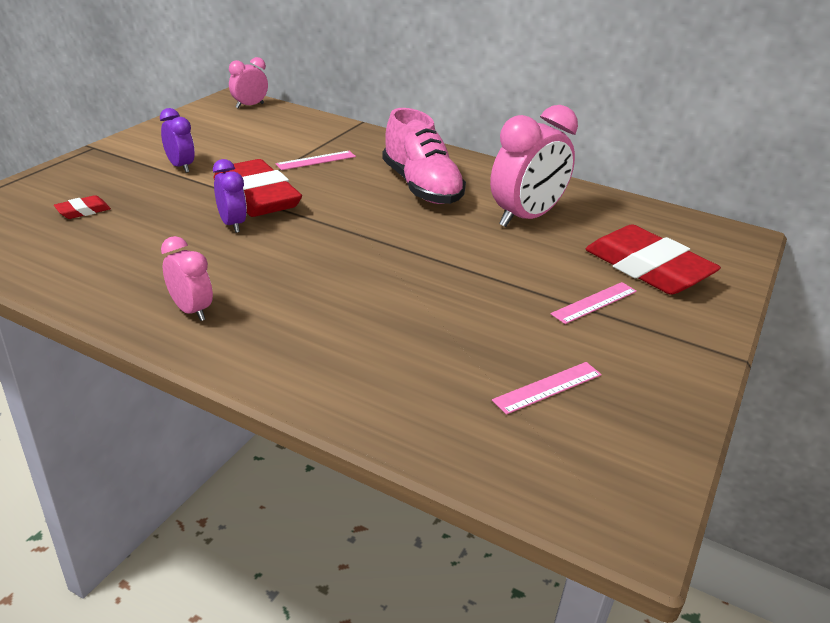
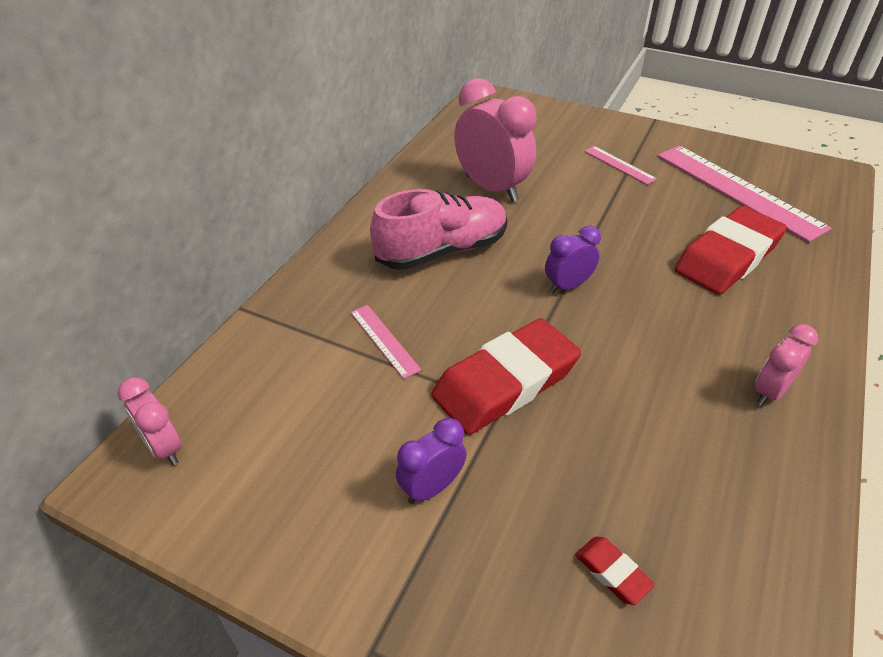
camera: 90 degrees left, 10 degrees up
purple clock [213,159,247,233] -> purple clock moved to [545,226,601,293]
pink ruler [492,362,602,415] -> pink ruler [658,146,831,242], size x2.16
red eraser [585,224,721,295] -> red eraser moved to [675,206,787,295]

